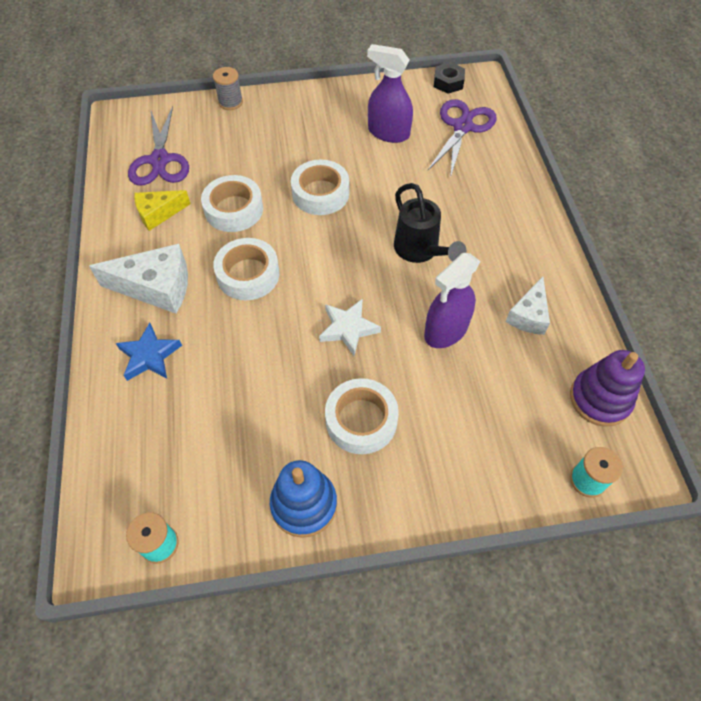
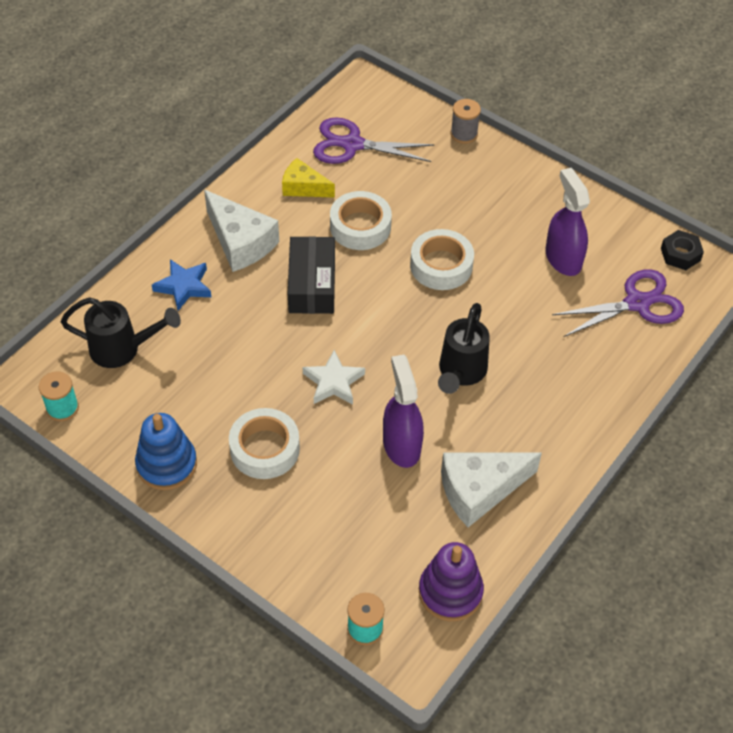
camera: 45 degrees right, 5 degrees down
purple scissors [128,106,189,186] -> purple scissors turned 60 degrees clockwise [313,117,435,164]
white tape [213,238,280,300] -> black box [288,236,335,314]
purple spray bottle [424,253,480,348] -> purple spray bottle turned 75 degrees clockwise [383,355,424,468]
white cheese [506,277,550,335] -> white cheese [441,452,542,527], size x1.59
none -> black watering can [61,297,181,368]

